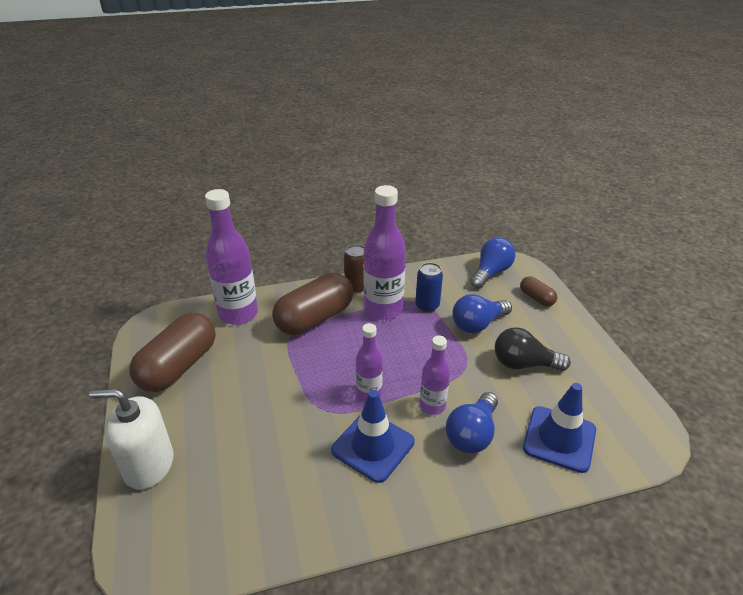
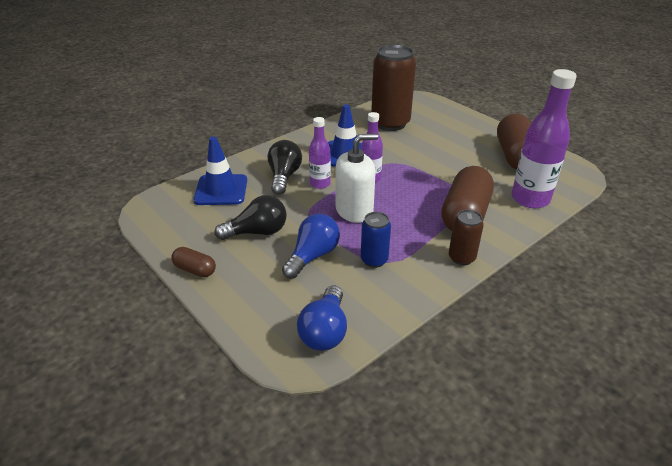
camera: 155 degrees right, 0 degrees up
white soap dispenser [89,389,174,490] -> white soap dispenser moved to [336,133,378,223]
purple bottle [363,185,406,320] -> none
blue light bulb [446,392,498,453] -> black light bulb [267,140,302,195]
brown capsule [520,276,557,306] -> brown capsule moved to [171,247,216,277]
none -> brown can [371,44,416,131]

